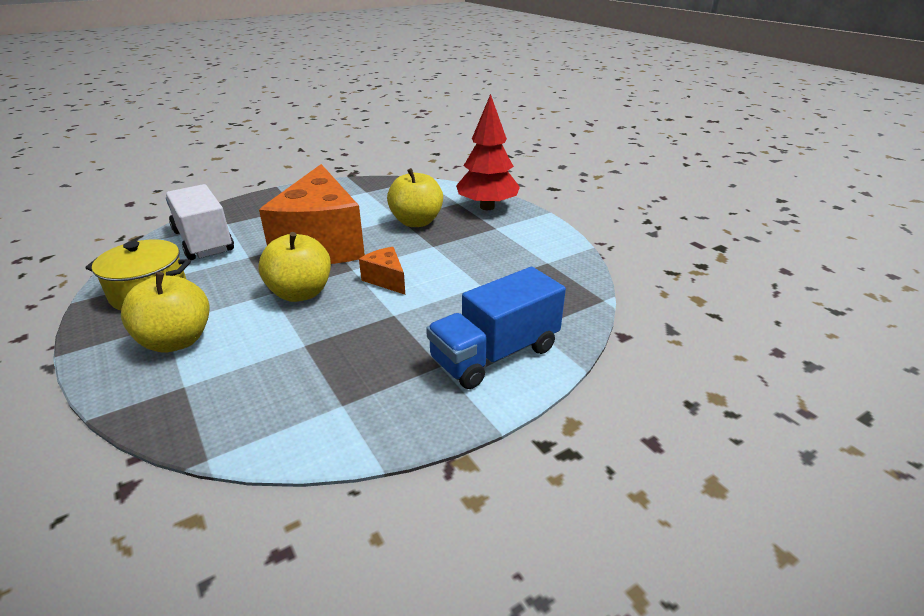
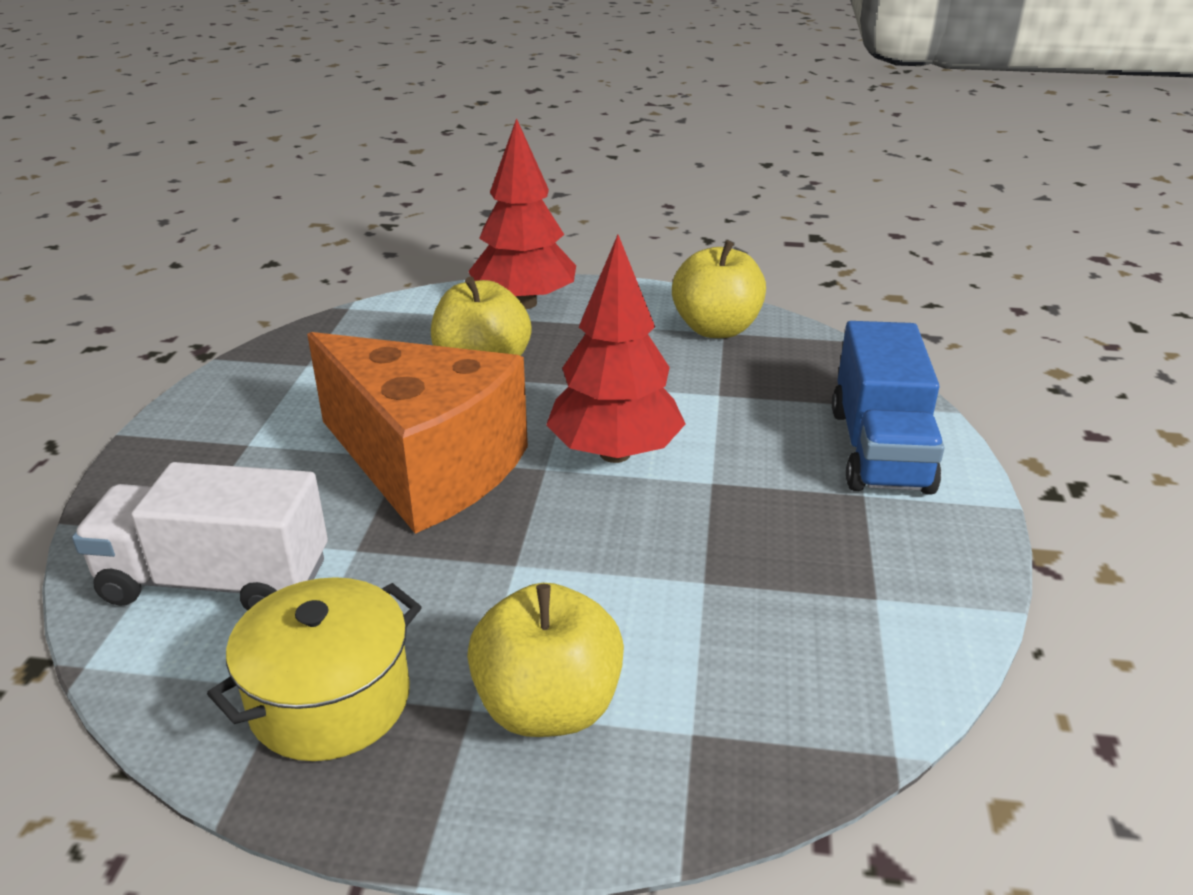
camera: 50 degrees left, 0 degrees up
yellow apple [258,232,331,302] -> yellow apple moved to [672,240,766,338]
orange cheese [359,247,405,294] -> red tree [546,235,685,463]

